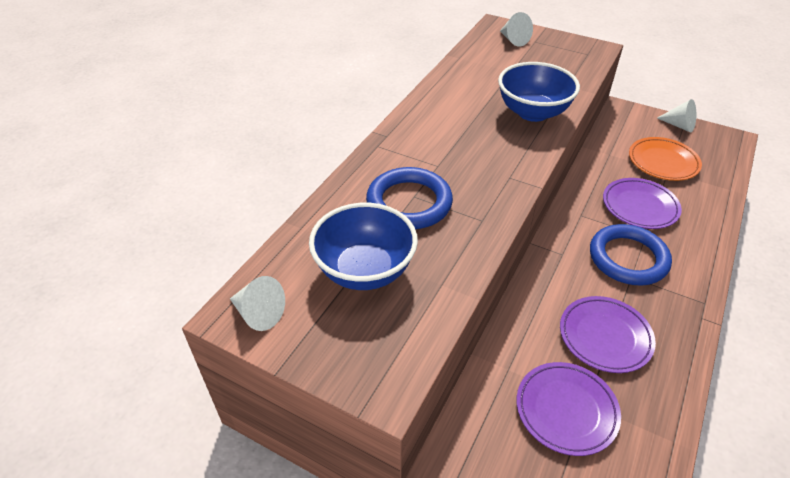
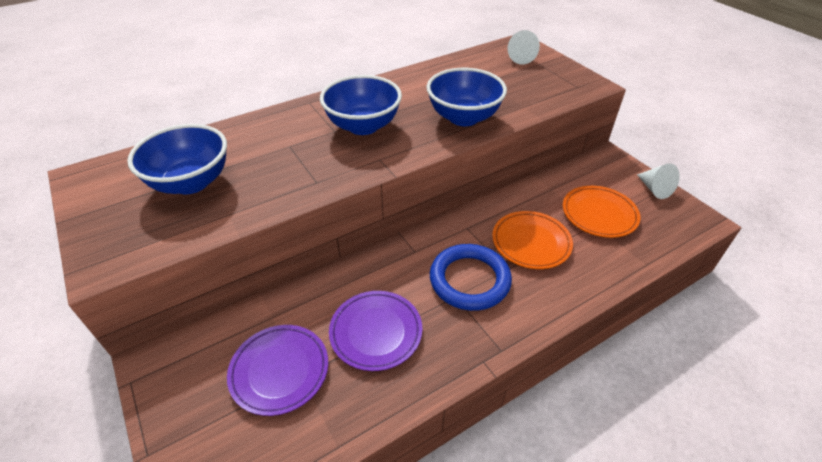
camera: 30 degrees right, 0 degrees up
white cone [230,276,285,331] -> none
blue ring [366,167,453,229] -> none
purple plate [603,178,682,229] -> orange plate [492,211,573,269]
none -> blue bowl [320,75,402,135]

